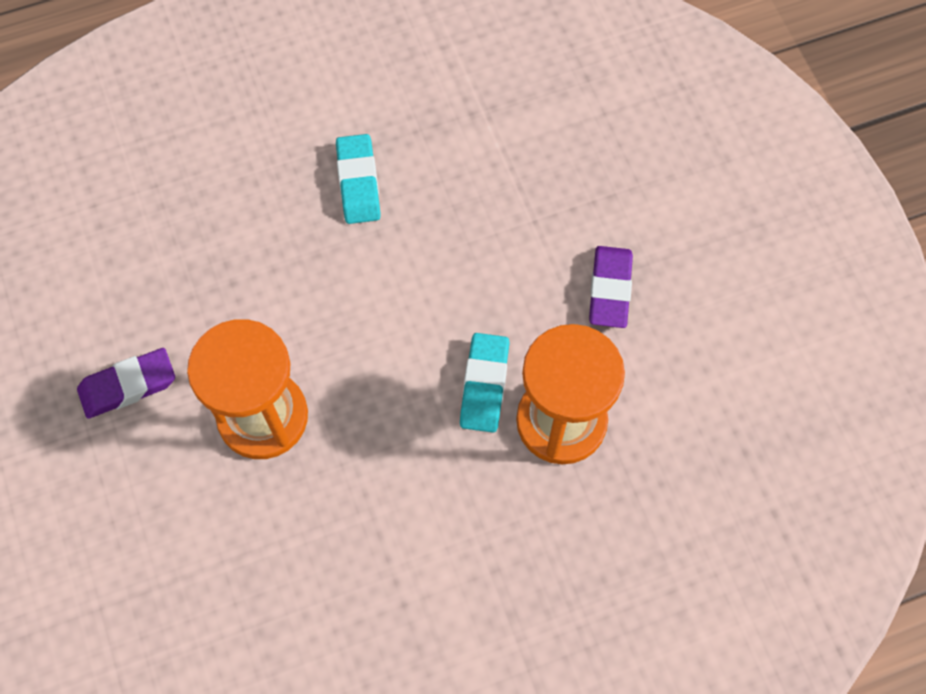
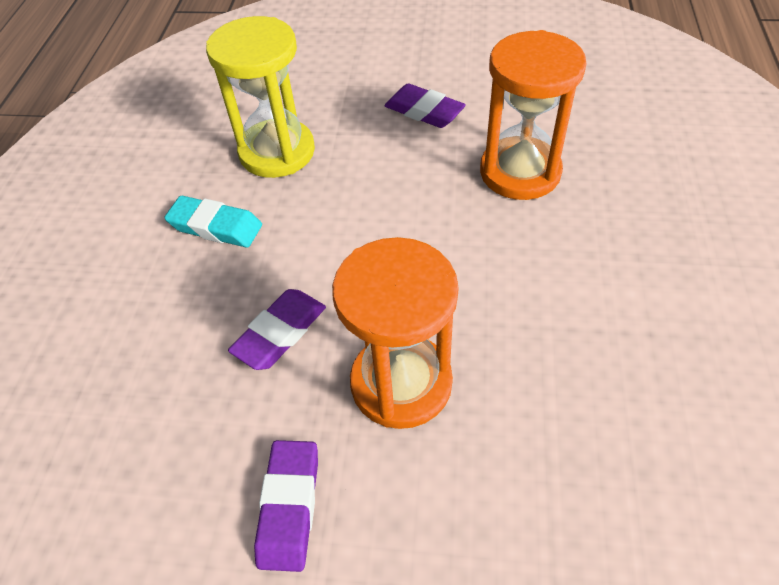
camera: 60 degrees left, 15 degrees down
turquoise eraser [460,333,509,433] -> none
none -> yellow hourglass [206,16,315,178]
none -> purple eraser [228,289,326,370]

